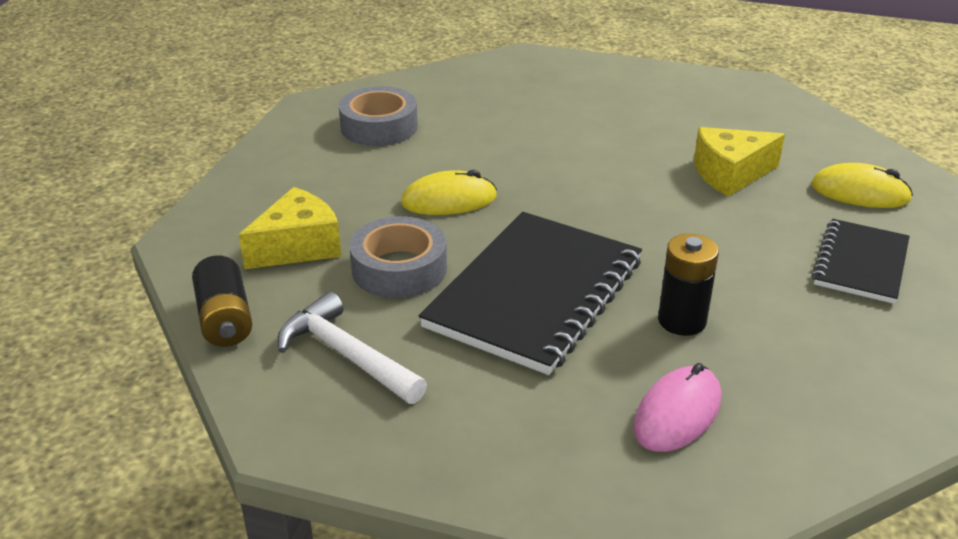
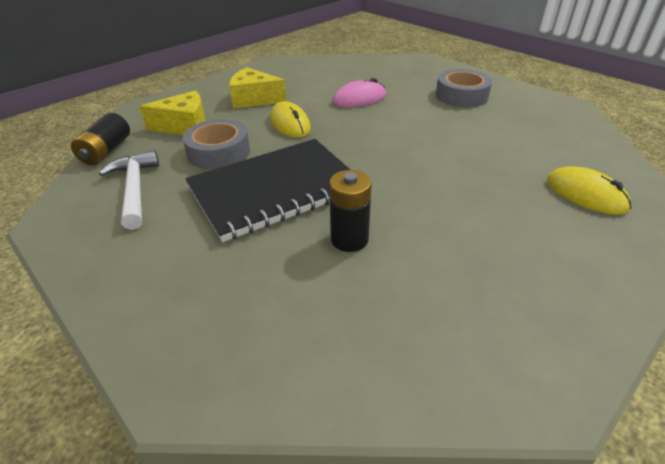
camera: 30 degrees right, 5 degrees up
grey tape [339,86,418,146] -> grey tape moved to [436,69,492,107]
yellow mouse [401,170,497,215] -> yellow mouse turned 45 degrees clockwise [270,101,311,138]
pink mouse [633,363,721,452] -> pink mouse moved to [332,78,386,107]
yellow cheese [694,127,785,197] -> yellow cheese moved to [229,67,286,109]
black notebook [812,219,910,304] -> none

